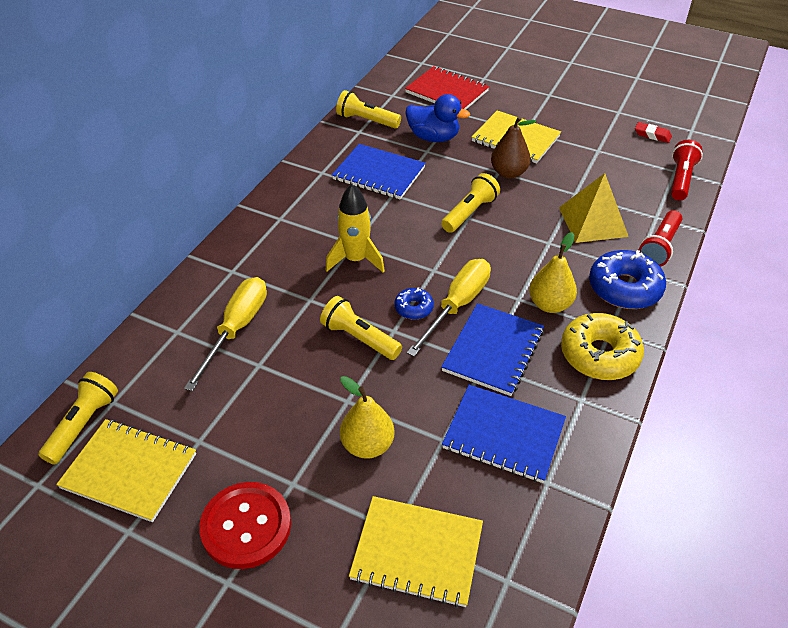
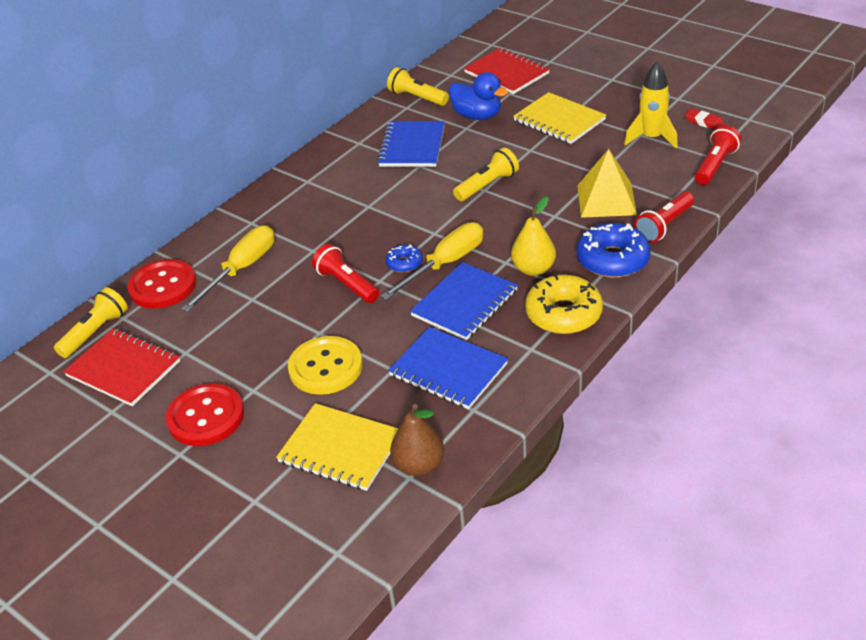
camera: 15 degrees right, 5 degrees down
yellow notebook [56,419,196,522] -> red notebook [63,328,180,406]
yellow flashlight [320,296,402,360] -> red flashlight [312,244,379,303]
yellow rocket [326,184,385,273] -> yellow rocket moved to [624,62,678,148]
blue notebook [332,144,426,199] -> blue notebook turned 60 degrees clockwise [377,121,445,167]
yellow pear [340,376,394,459] -> yellow button [288,336,363,395]
brown pear [491,117,536,179] -> brown pear moved to [390,404,444,476]
none -> red button [127,259,196,309]

